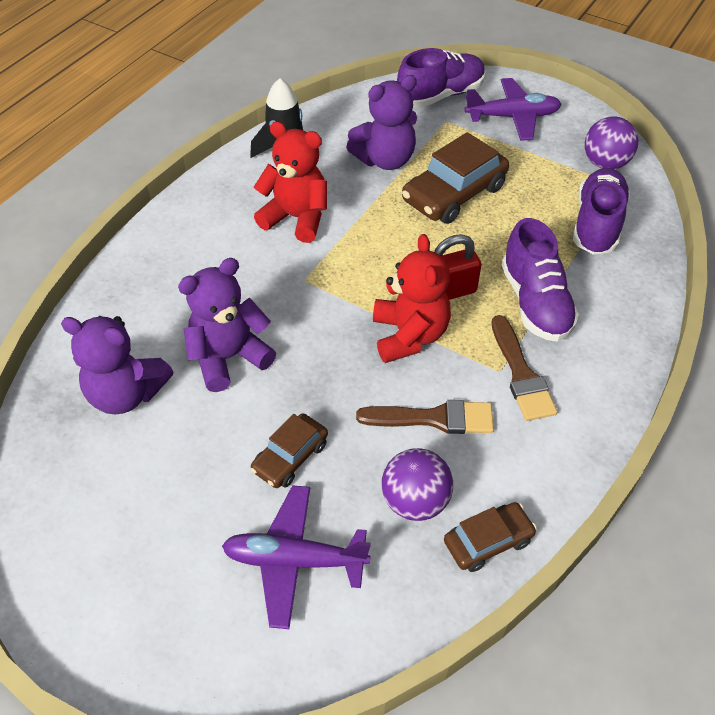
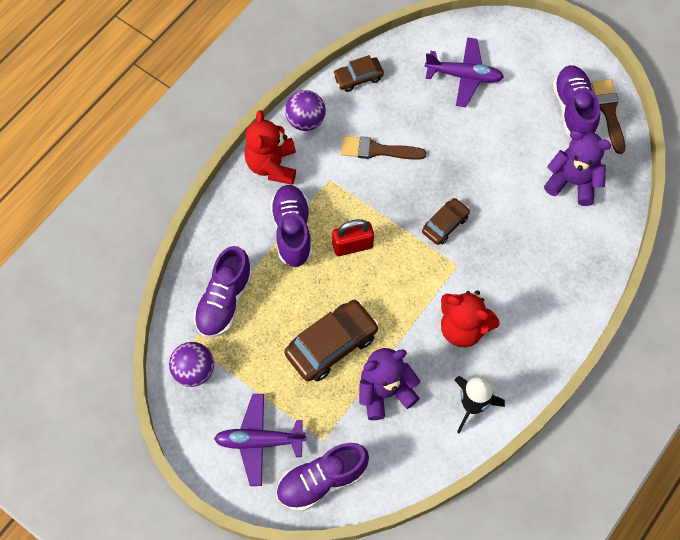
camera: 175 degrees left, 15 degrees up
purple teddy bear [178,258,276,392] -> none
brown car [251,413,328,488] -> brown car moved to [422,198,470,245]
red teddy bear [373,234,451,363] -> red teddy bear moved to [245,110,296,185]
purple ball [382,448,453,521] -> purple ball moved to [285,90,326,131]
brown brush [491,315,557,421] -> brown brush moved to [591,79,625,154]
none -> purple shoe [553,65,600,138]

